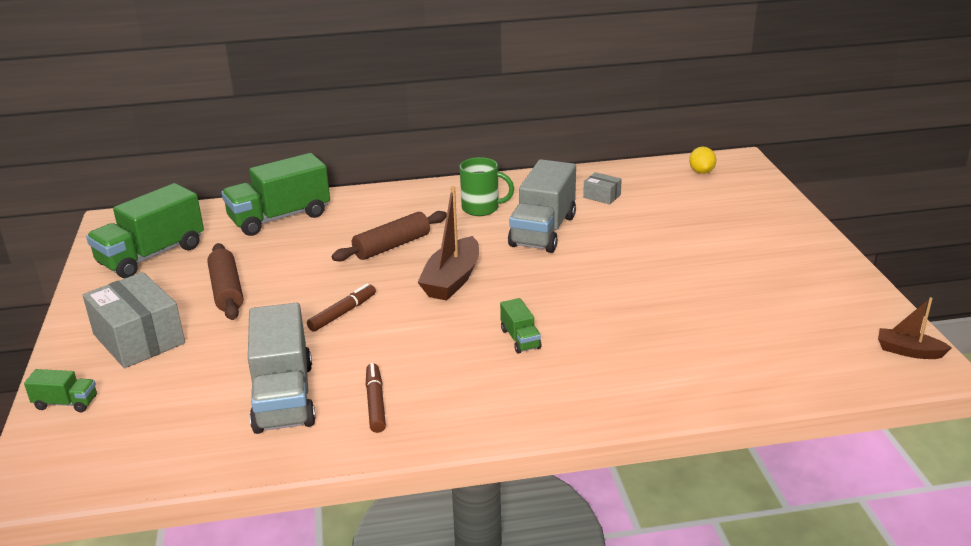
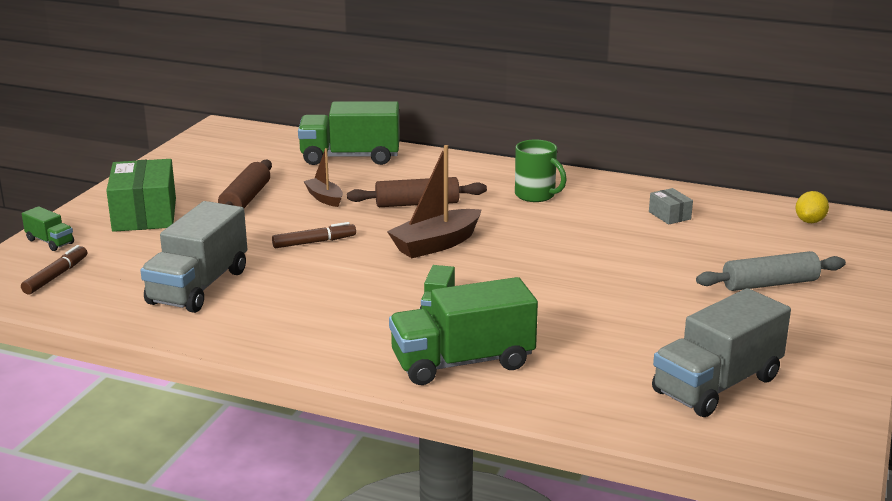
camera: 30 degrees right, 5 degrees down
grey box [82,272,185,368] -> green box [106,159,176,232]
green truck [86,183,204,278] -> green truck moved to [389,277,538,385]
brown marker [366,363,386,433] -> brown marker moved to [21,245,87,294]
grey truck [508,159,576,253] -> grey truck moved to [652,288,791,417]
brown boat [878,297,952,359] -> brown boat moved to [303,148,343,207]
none -> grey rolling pin [696,251,846,291]

